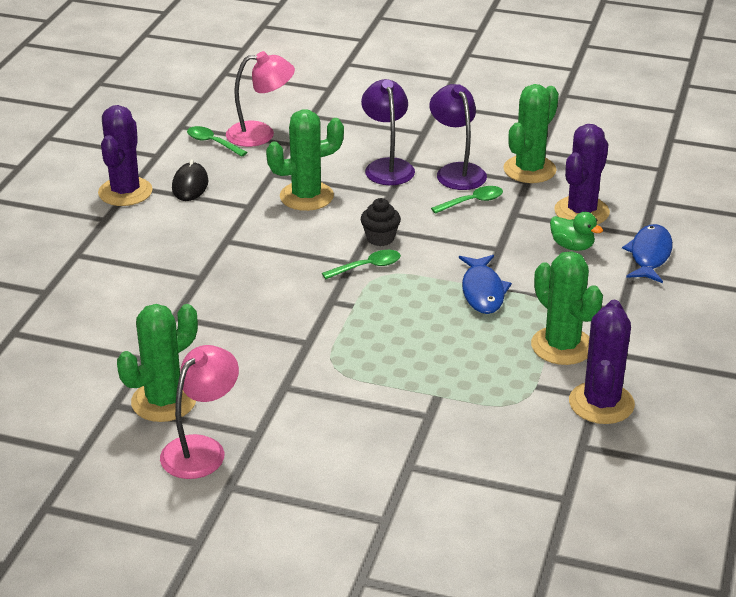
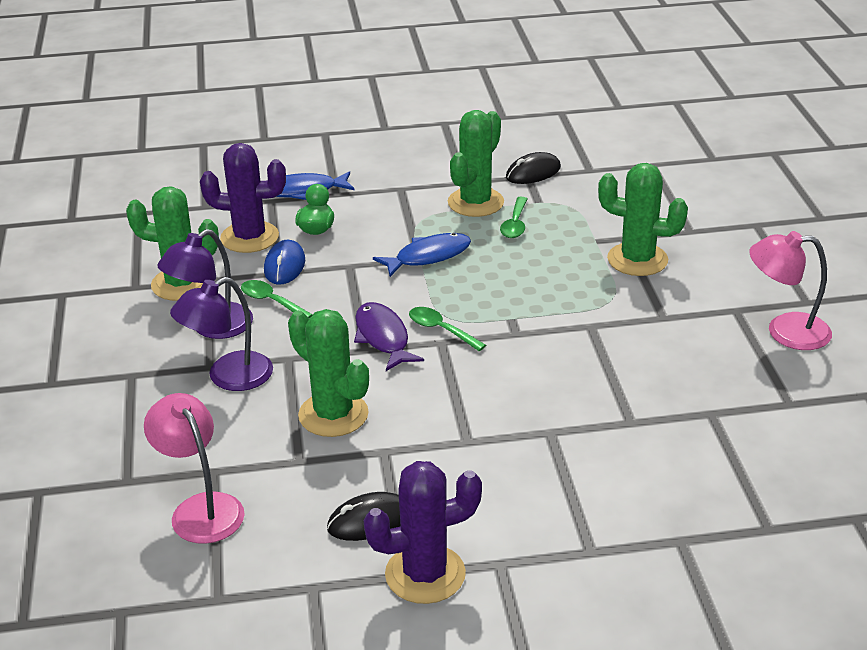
camera: 115 degrees left, 0 degrees up
green cactus [117,304,198,422] -> green cactus moved to [598,163,688,276]
green spoon [187,126,247,157] -> green spoon moved to [500,197,527,238]
black cupcake [361,198,401,246] -> purple fish [354,302,424,371]
purple cactus [569,300,635,424] -> black mouse [506,152,561,184]
none -> blue mouse [264,240,305,285]

